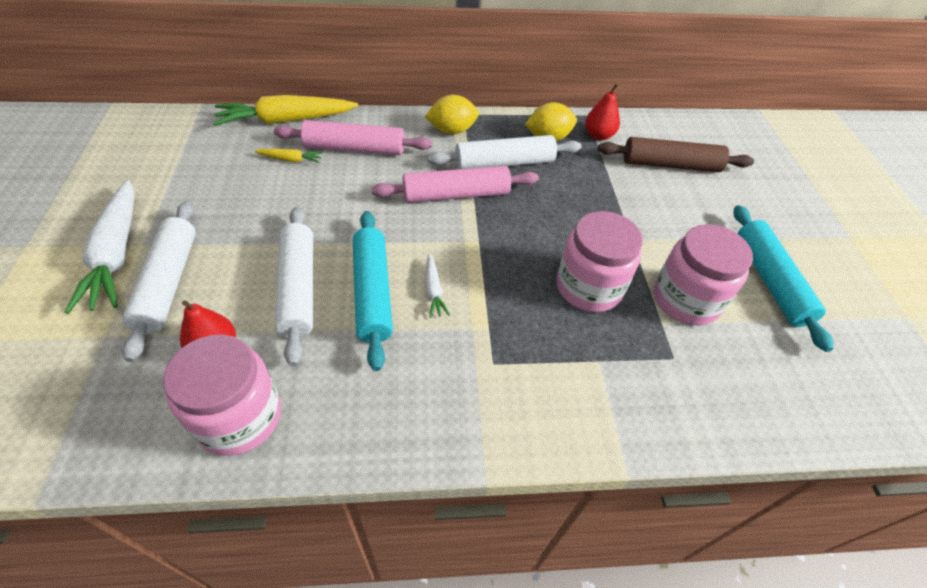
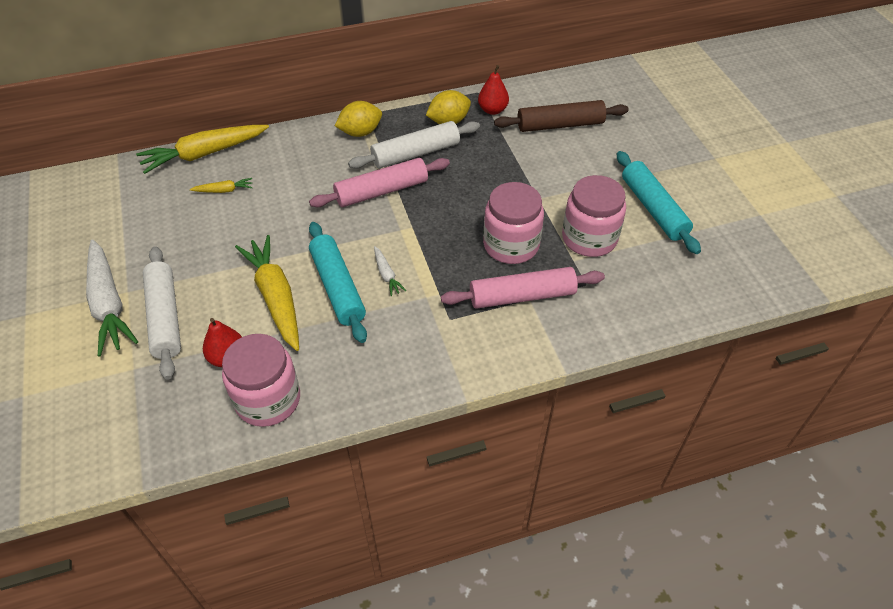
camera: 10 degrees left, 0 degrees up
pink rolling pin [274,120,432,155] -> pink rolling pin moved to [441,267,605,309]
white rolling pin [275,207,313,366] -> yellow carrot [235,235,299,351]

